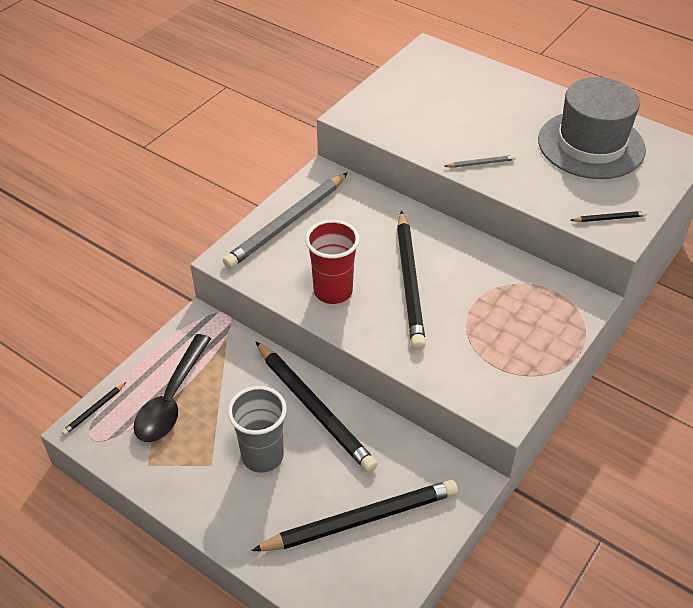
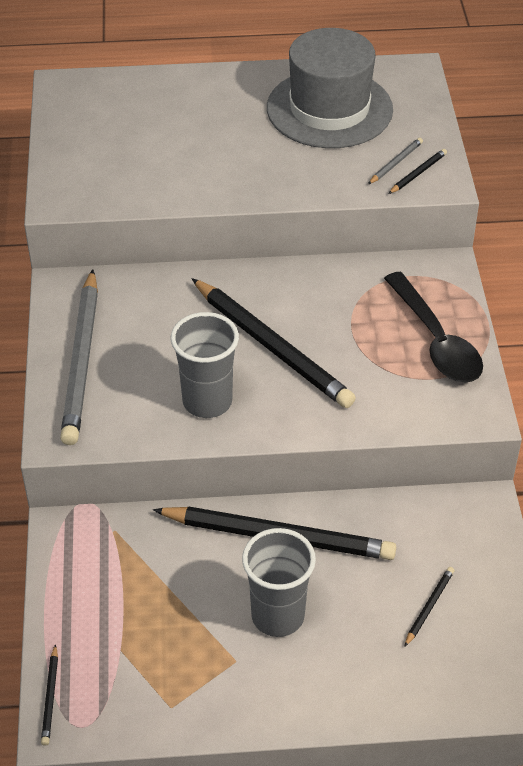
camera: 40 degrees left, 0 degrees up
black spoon [134,334,211,442] -> black spoon moved to [384,272,483,382]
black pencil [251,480,458,551] -> black pencil [404,567,454,647], size x0.41
red cup [305,220,359,304] -> grey cup [171,312,239,418]
grey pencil [445,155,516,168] -> grey pencil moved to [368,138,423,184]

